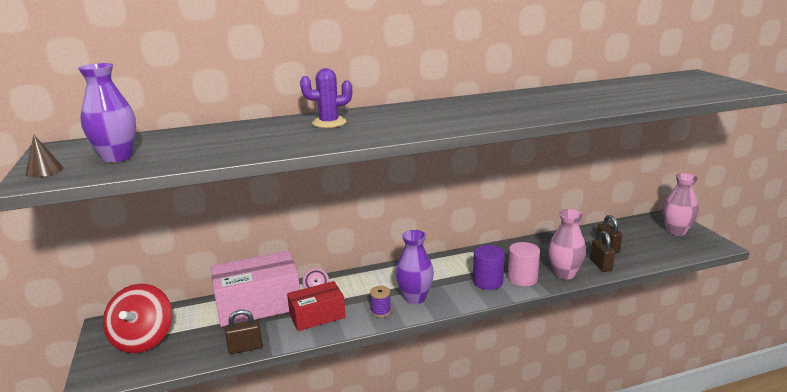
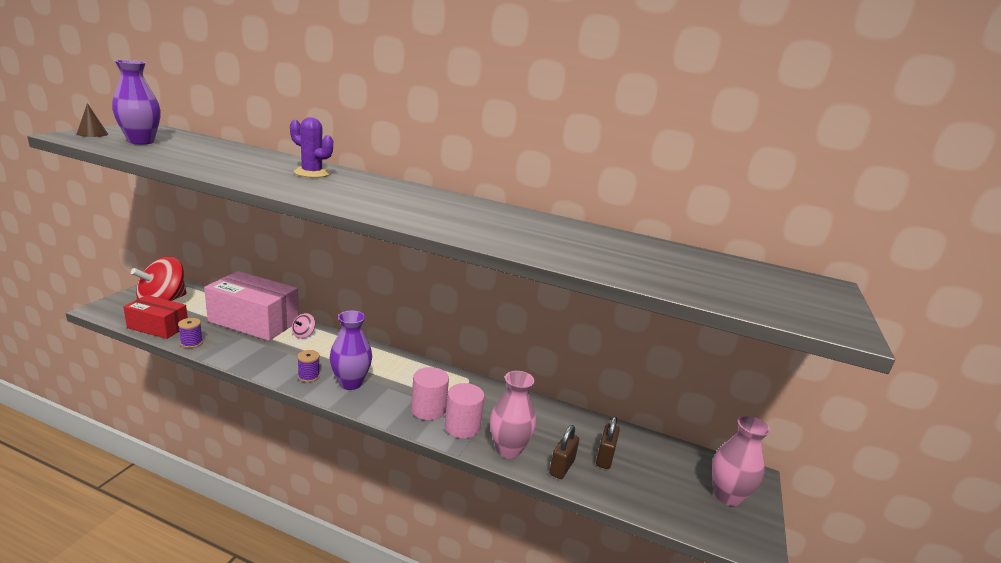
camera: 35 degrees right, 0 degrees up
brown padlock [225,310,263,354] -> purple spool [178,318,203,348]
red box [287,281,346,331] -> red box moved to [123,295,188,339]
purple cylinder [473,245,505,290] -> pink cylinder [411,367,449,420]

